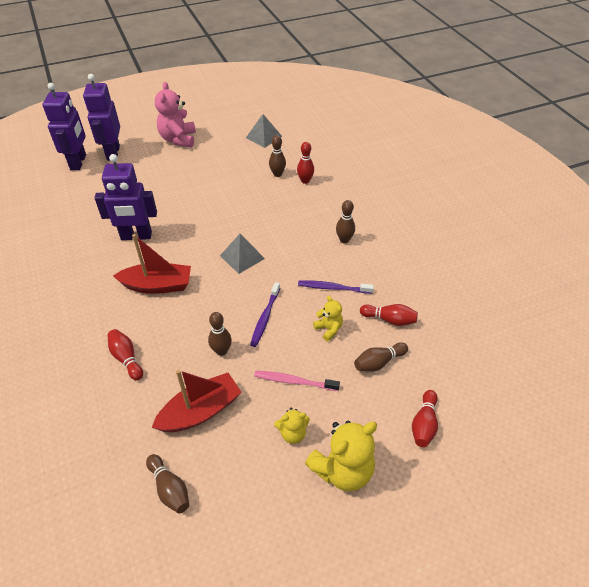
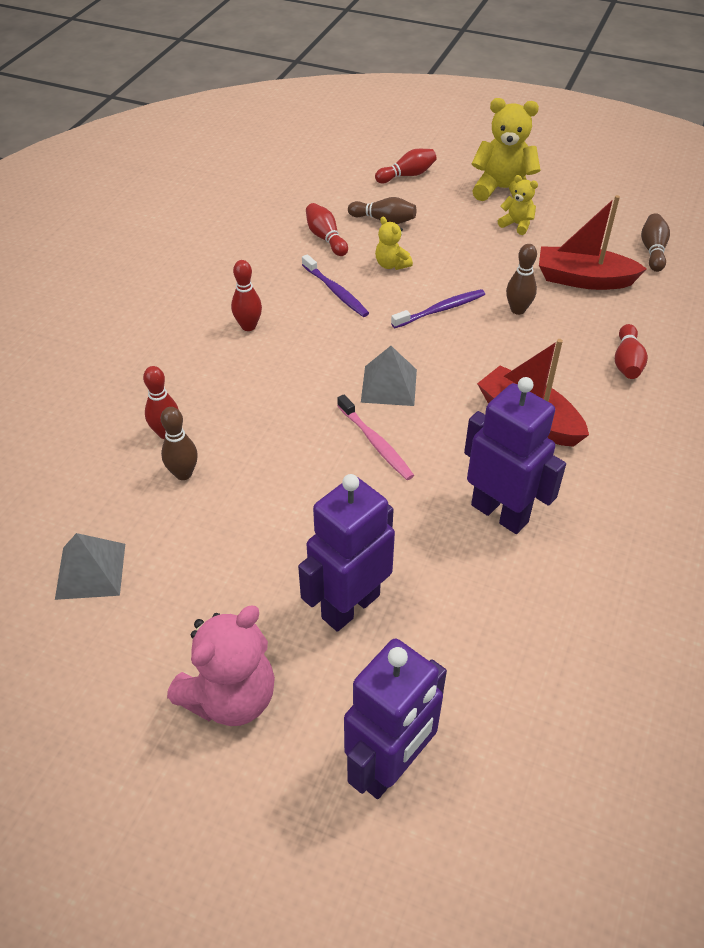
camera: 135 degrees left, 0 degrees up
purple robot [42,83,86,170] -> purple robot moved to [298,474,395,632]
pink toothbrush [254,371,340,391] -> pink toothbrush moved to [337,394,414,480]
yellow teddy bear [313,296,343,342] -> yellow teddy bear turned 45 degrees counterclockwise [375,217,413,270]
brown bowling pin [336,200,355,243] -> red bowling pin [231,260,262,331]

